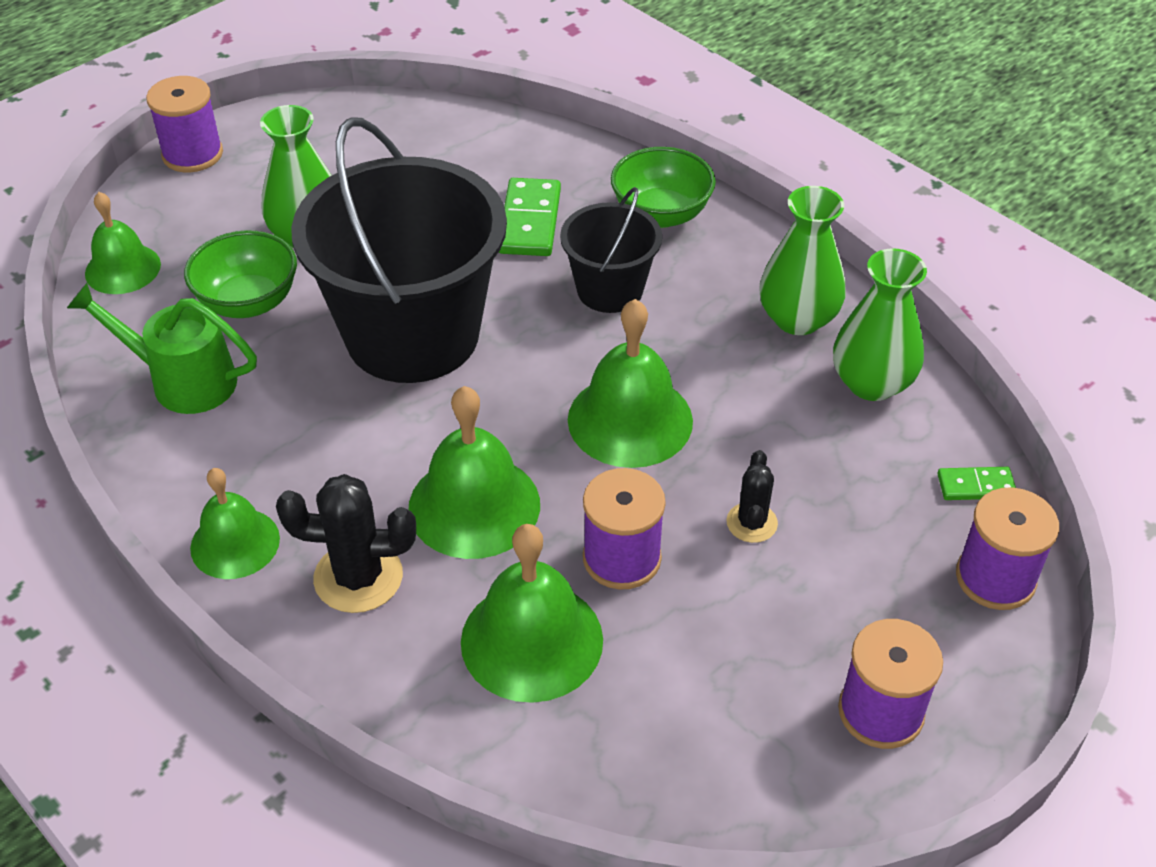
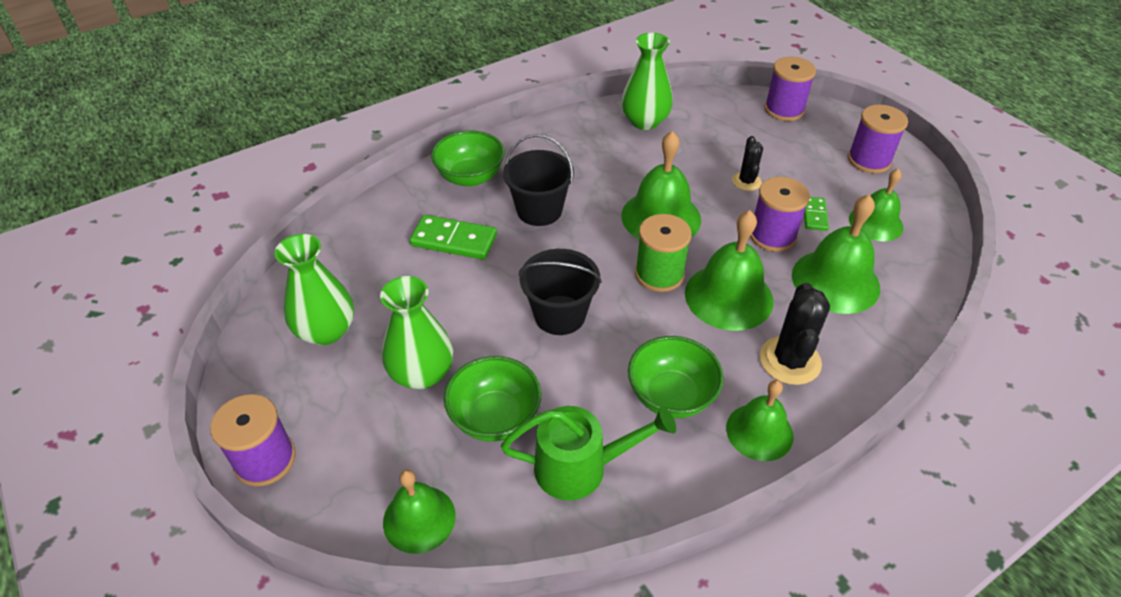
camera: 80 degrees left, 0 degrees up
green watering can [67,283,257,414] -> green watering can turned 120 degrees counterclockwise [501,406,676,500]
black bucket [291,117,507,383] -> black bucket [519,249,602,335], size x0.51
black cactus [726,450,778,543] -> black cactus turned 75 degrees clockwise [732,136,763,191]
green vase [759,186,846,335] -> green vase moved to [274,234,354,345]
green domino [938,467,1016,500] -> green domino moved to [804,197,829,231]
none -> green bowl [628,336,724,418]
none -> green spool [635,214,692,292]
none -> green bell [849,168,903,241]

